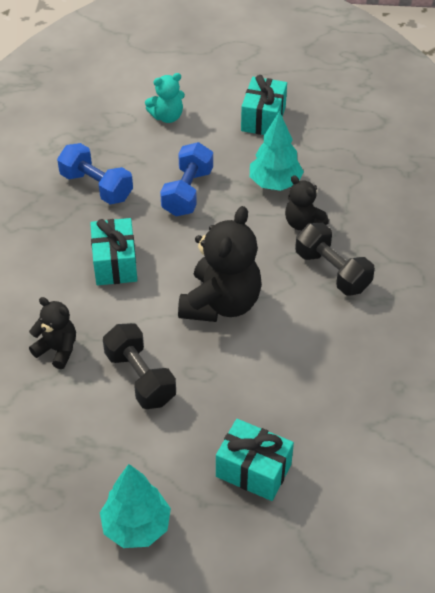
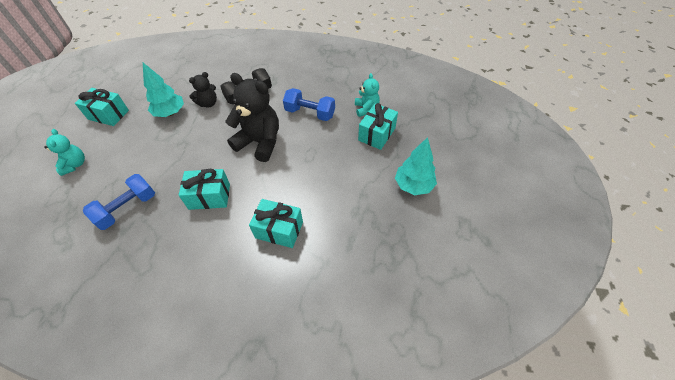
camera: 85 degrees left, 5 degrees up
black teddy bear [29,297,76,369] -> turquoise gift [249,199,303,248]
black dumbbell [103,323,176,409] -> none
blue dumbbell [160,142,213,216] -> blue dumbbell moved to [283,88,335,121]
none -> turquoise teddy bear [355,73,380,117]

